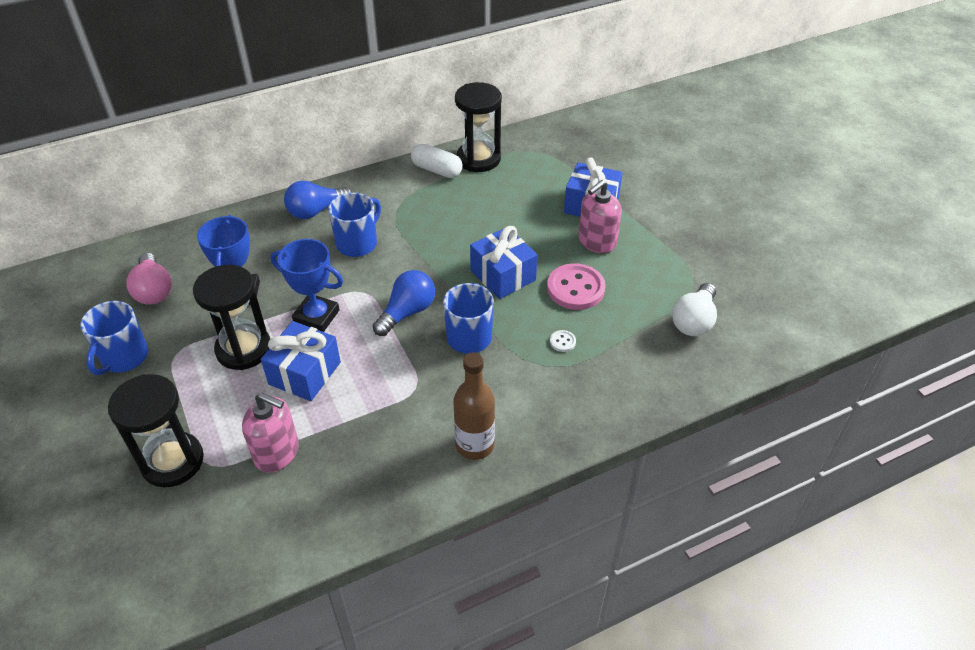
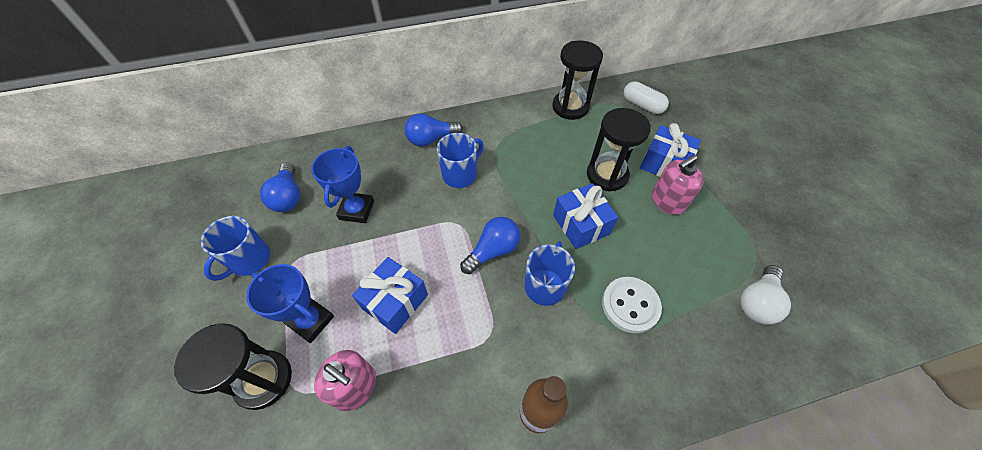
camera: 10 degrees right, 10 degrees up
pink light bulb [126,253,172,305] -> blue light bulb [260,163,300,212]
black hourglass [193,265,270,370] -> black hourglass moved to [587,108,651,192]
blue trophy [271,239,343,332] -> blue trophy moved to [246,264,334,343]
white capsule [411,143,463,178] -> white capsule moved to [624,81,669,114]
pink button [547,263,606,310] -> none
white button [550,330,576,352] -> white button [602,277,662,333], size x2.35

